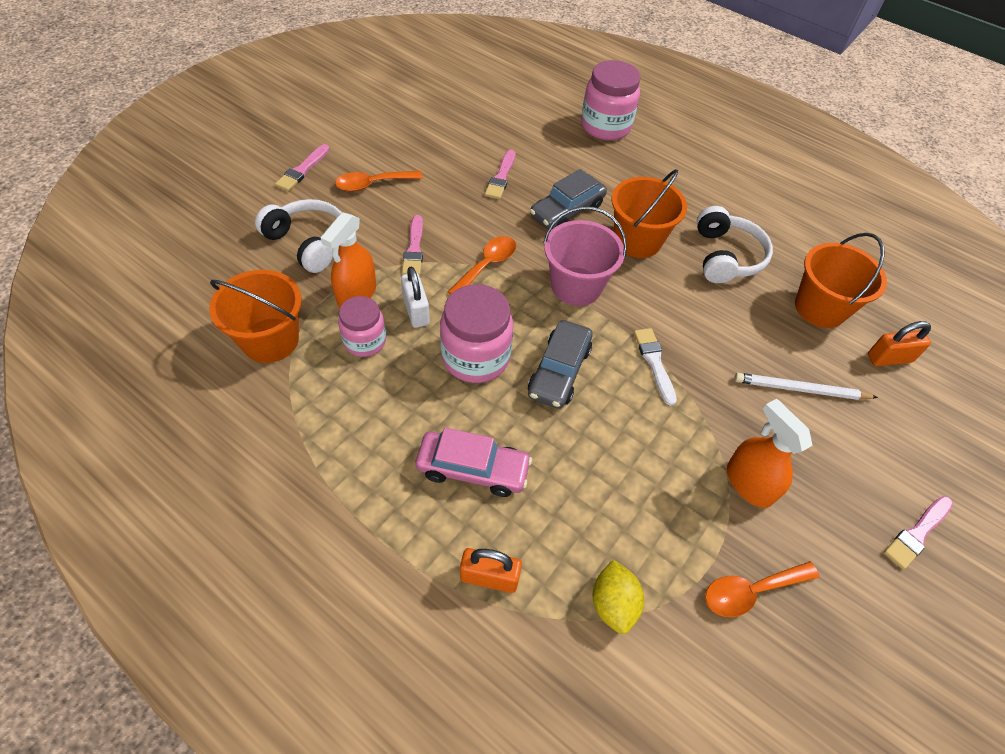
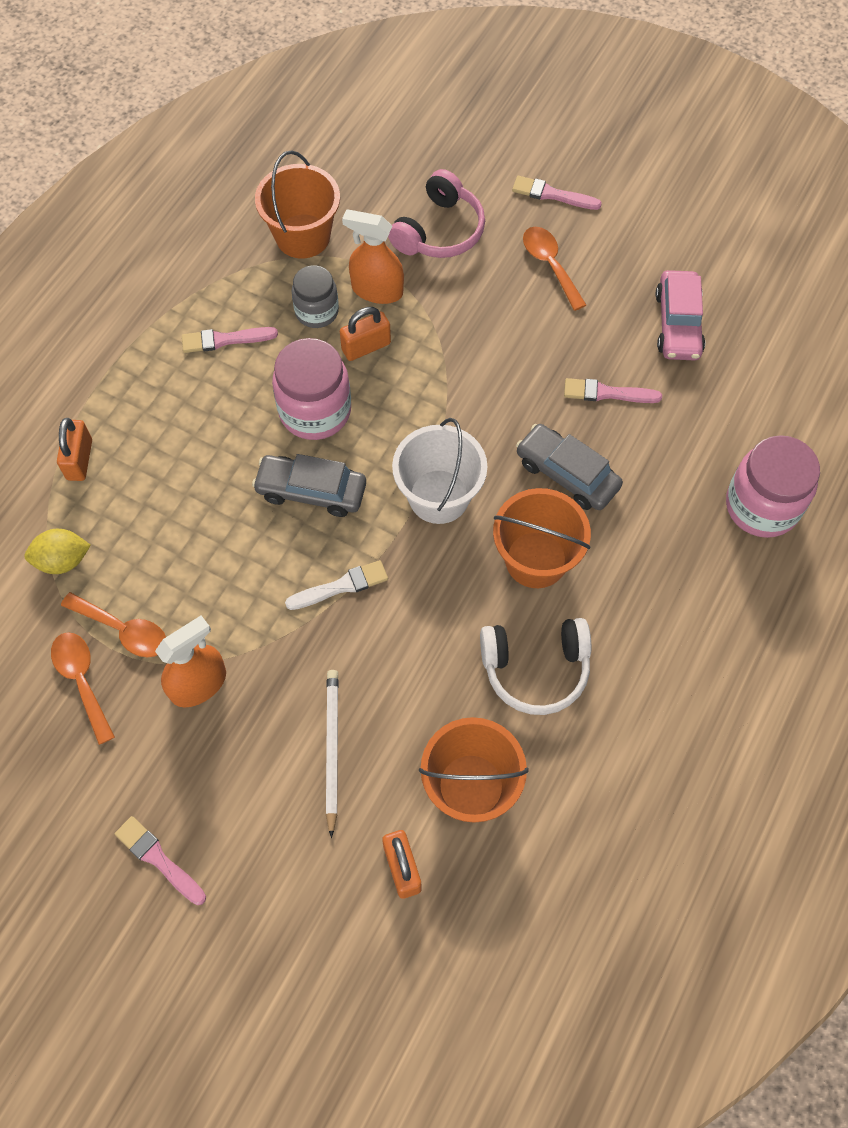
camera: 85 degrees right, 10 degrees up
white headphones [255,199,342,273] -> pink headphones [388,169,485,258]
pink jar [338,296,386,357] -> grey jar [292,265,339,328]
white padlock [401,267,430,328] -> orange padlock [340,307,391,361]
pink brush [402,215,423,275] -> pink brush moved to [182,327,278,353]
pink car [416,427,532,497] -> pink car moved to [655,270,705,360]
orange spoon [448,236,516,295] -> orange spoon moved to [61,592,166,657]
pink bucket [543,206,627,306] -> white bucket [392,418,487,524]

